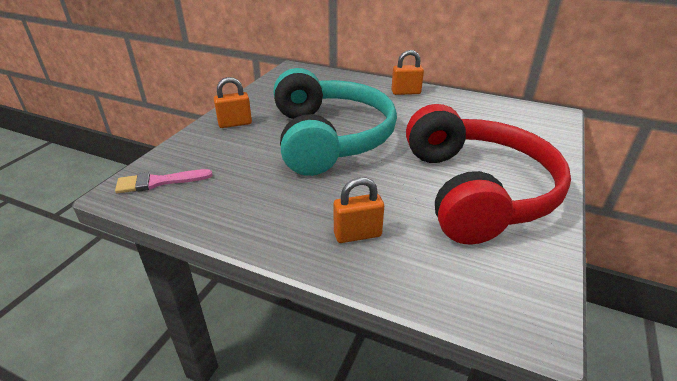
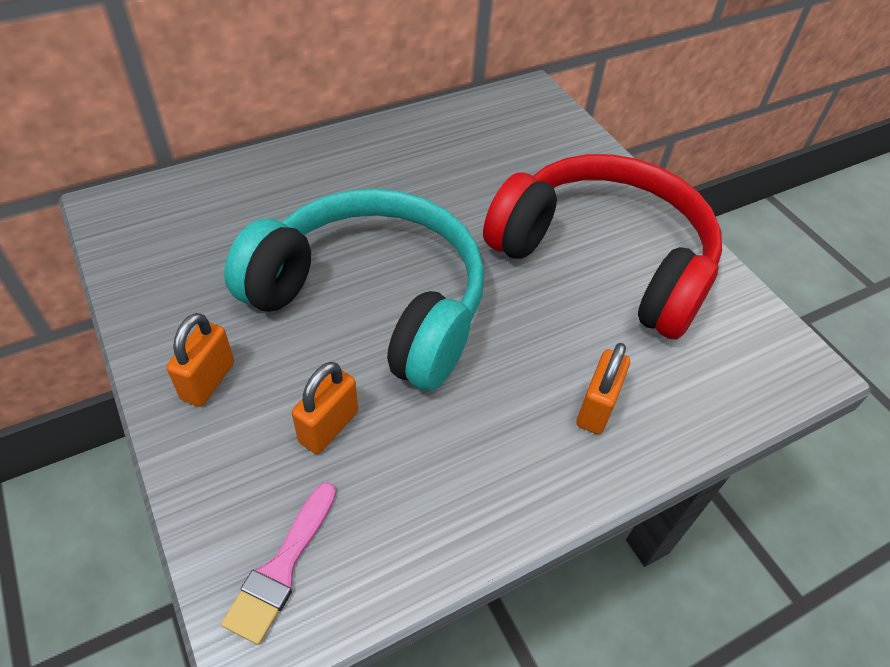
camera: 55 degrees left, 15 degrees up
orange padlock [391,50,424,95] -> orange padlock moved to [292,362,358,454]

